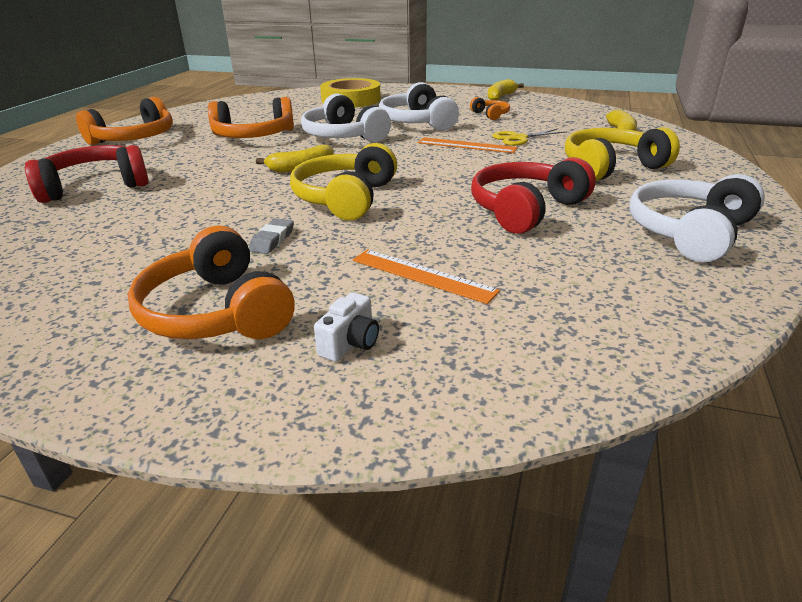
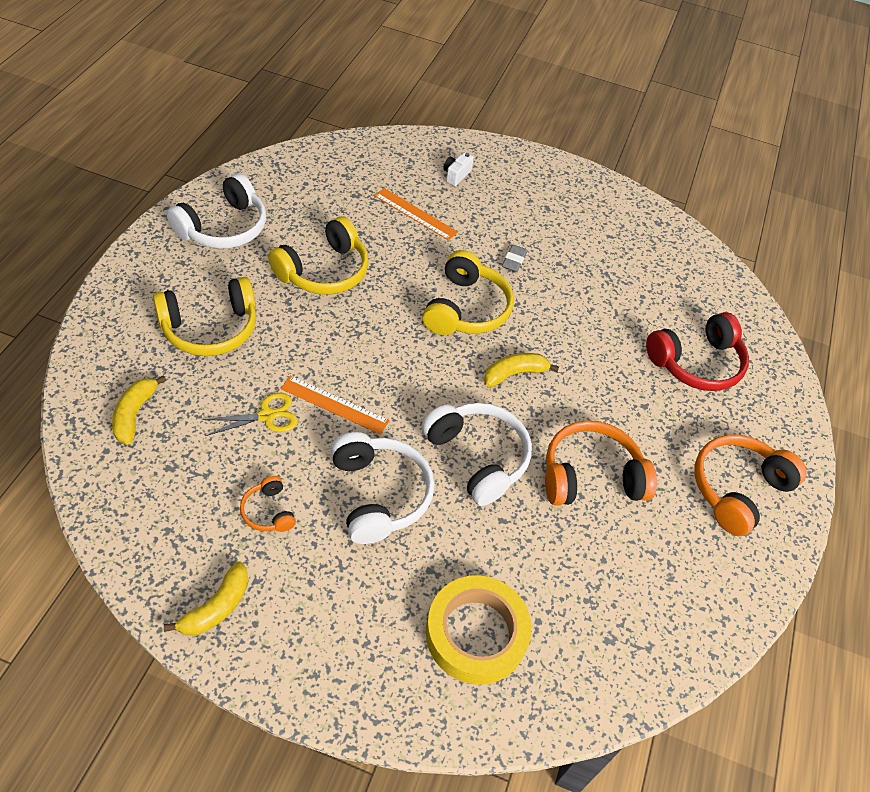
camera: 175 degrees right, 20 degrees up
orange headphones [128,226,294,339] -> none
red headphones [471,157,596,234] -> yellow headphones [268,216,369,294]

